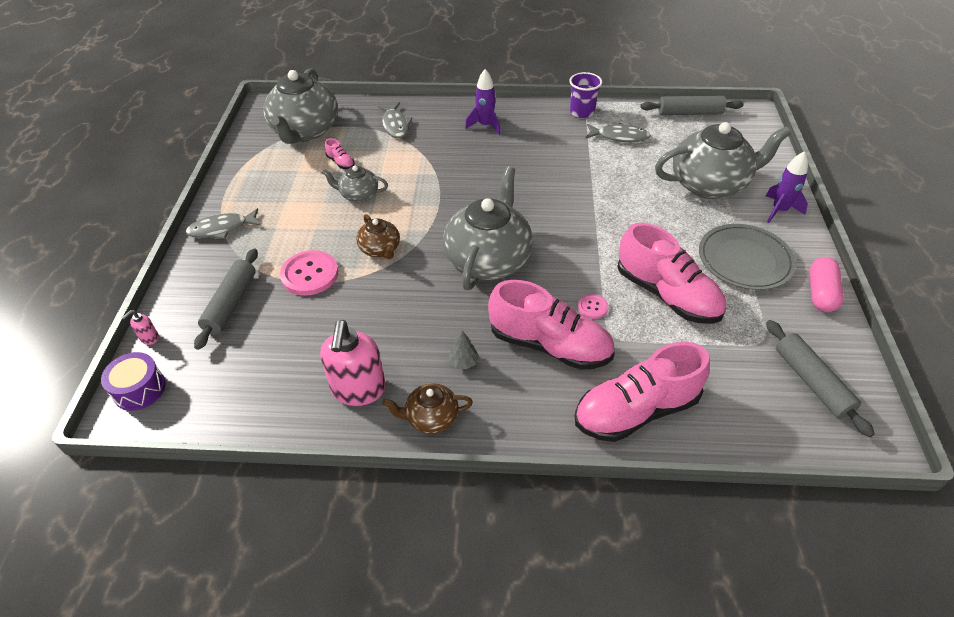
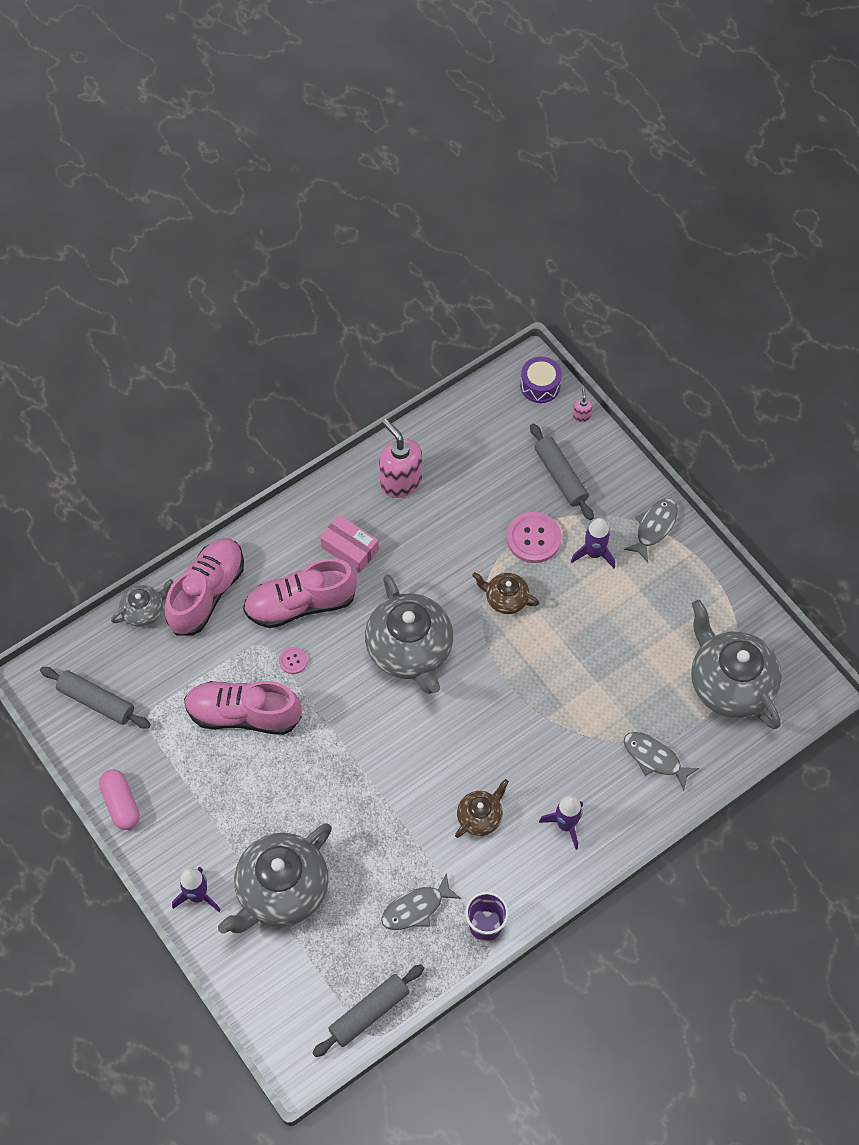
camera: 140 degrees right, 15 degrees up
grey teapot [321,166,388,202] -> grey teapot moved to [111,579,173,627]
pink shoe [325,138,355,169] -> none
brown teapot [382,383,473,434] -> brown teapot moved to [455,779,509,838]
grey tree [449,331,479,369] -> pink box [320,515,379,573]
grey plate [699,224,796,290] -> none
none -> purple rocket [571,518,615,568]

